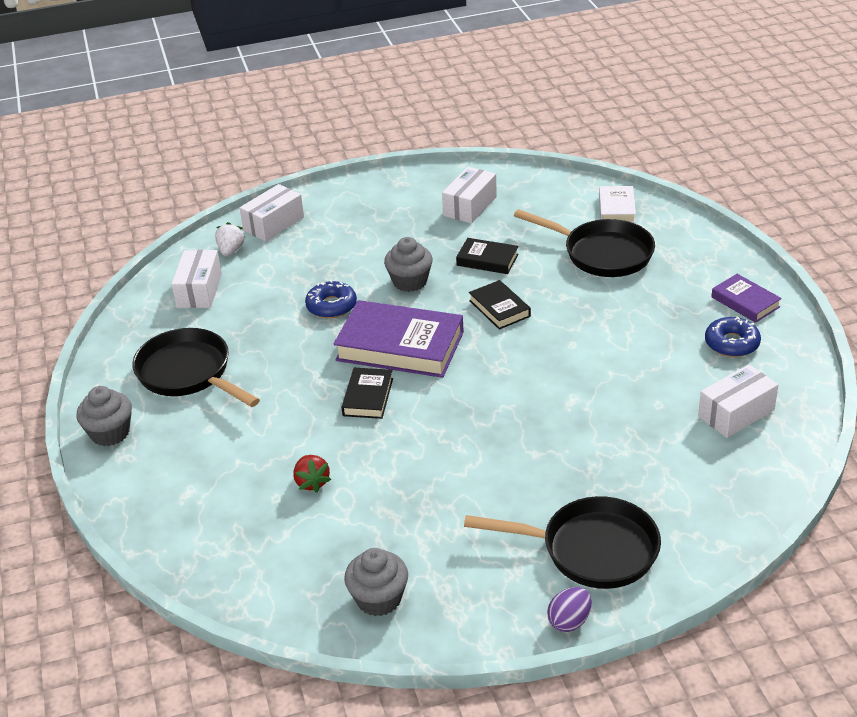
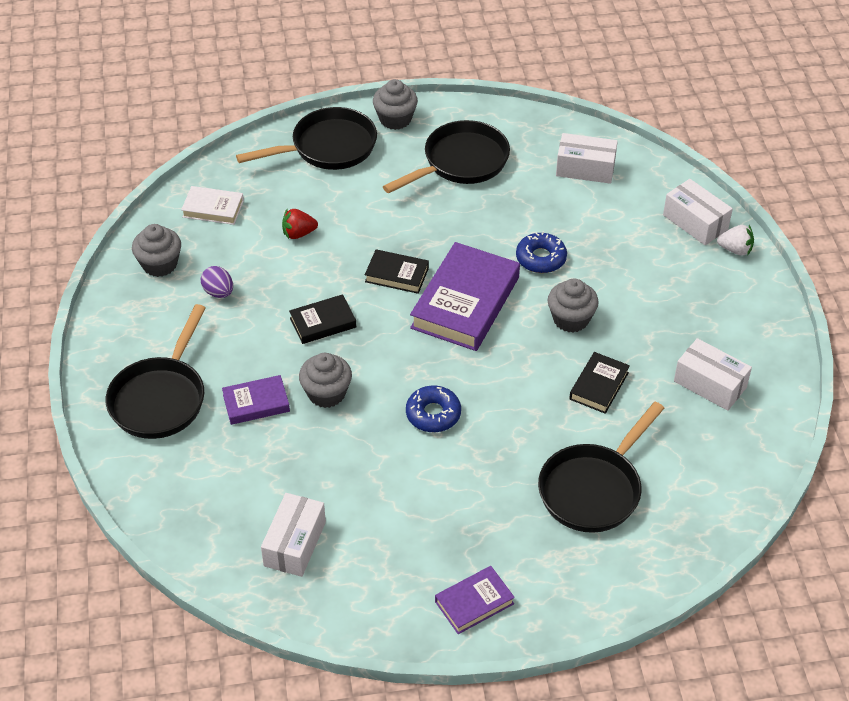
camera: 95 degrees right, 10 degrees up
white strawberry [215,222,245,256] -> white strawberry moved to [717,225,754,256]
black book [469,280,531,330] -> black book moved to [289,294,356,344]
purple egg [547,587,592,632] -> purple egg moved to [201,266,233,298]
white book [599,186,636,223] -> white book moved to [181,186,244,225]
white box [698,364,778,438] -> white box turned 45 degrees clockwise [261,493,326,577]
blue donut [705,316,761,357] -> blue donut moved to [406,385,461,432]
none -> purple book [222,375,290,425]
none -> black pan [236,107,377,170]
none -> grey cupcake [299,353,352,408]

